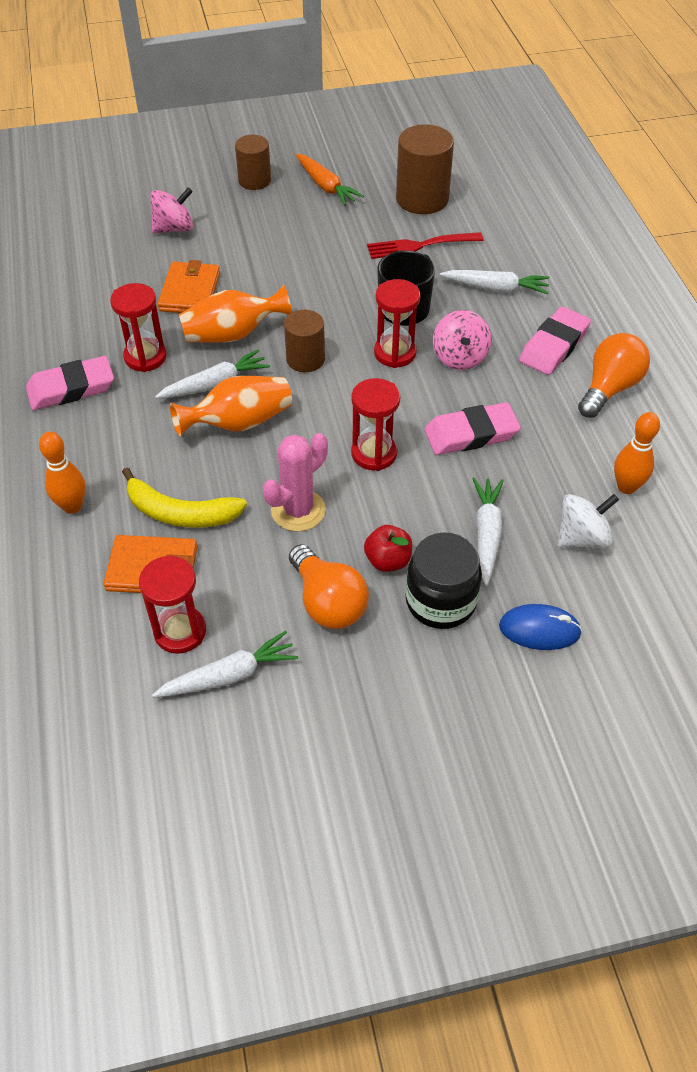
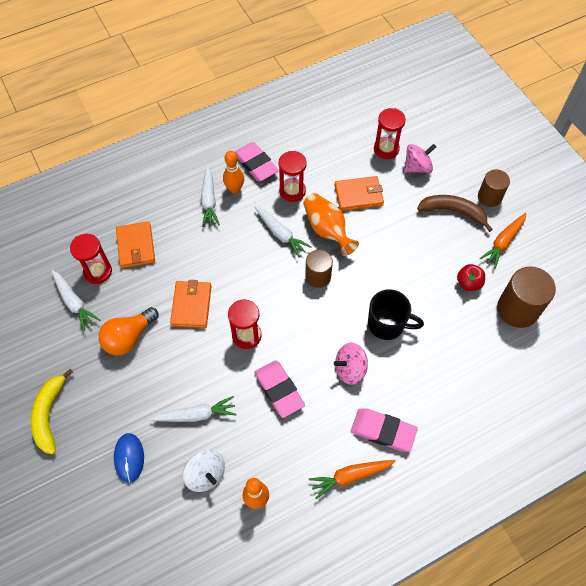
camera: 75 degrees right, 10 degrees up
orange bowling pin [39,432,86,514] -> orange bowling pin moved to [223,151,244,194]
yellow banana [122,468,247,528] -> yellow banana moved to [31,369,73,454]
pink spinning top [150,187,193,234] -> pink spinning top turned 75 degrees counterclockwise [404,144,436,173]
orange vase [170,376,292,436] -> none
pink cactus [263,433,328,532] -> orange wallet [170,280,212,328]
red apple [364,525,412,572] -> red apple moved to [457,264,485,291]
red fork [367,232,484,259] -> none
red hourglass [374,279,420,368] -> red hourglass moved to [374,108,406,159]
black jar [406,533,482,629] -> none
white carrot [440,270,549,294] -> white carrot moved to [201,166,220,227]
orange light bulb [578,333,650,418] -> orange carrot [309,460,396,499]
none -> brown banana [417,195,493,232]

